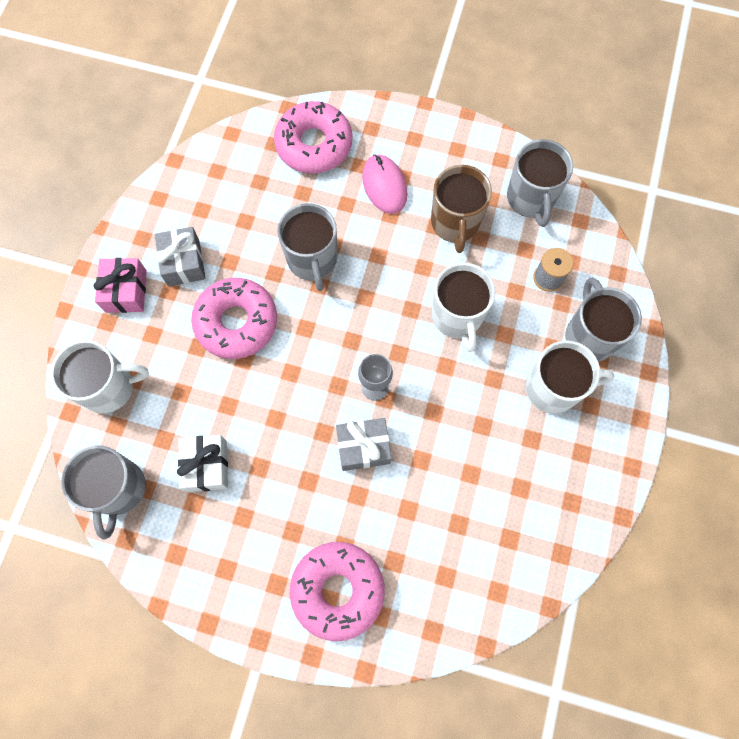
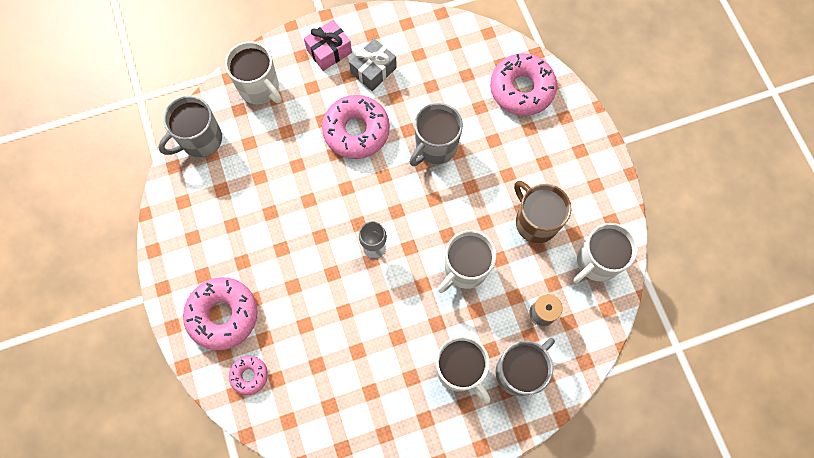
camera: 55 degrees right, 0 degrees up
white gift [177,435,228,492] -> none
grey gift [336,418,392,471] -> none
pink mouse [362,154,408,214] -> none
brown mug [431,165,492,253] -> brown mug turned 90 degrees clockwise [514,181,572,244]
grey mug [507,139,573,227] -> white mug [573,223,638,283]
none -> pink donut [229,356,268,395]

